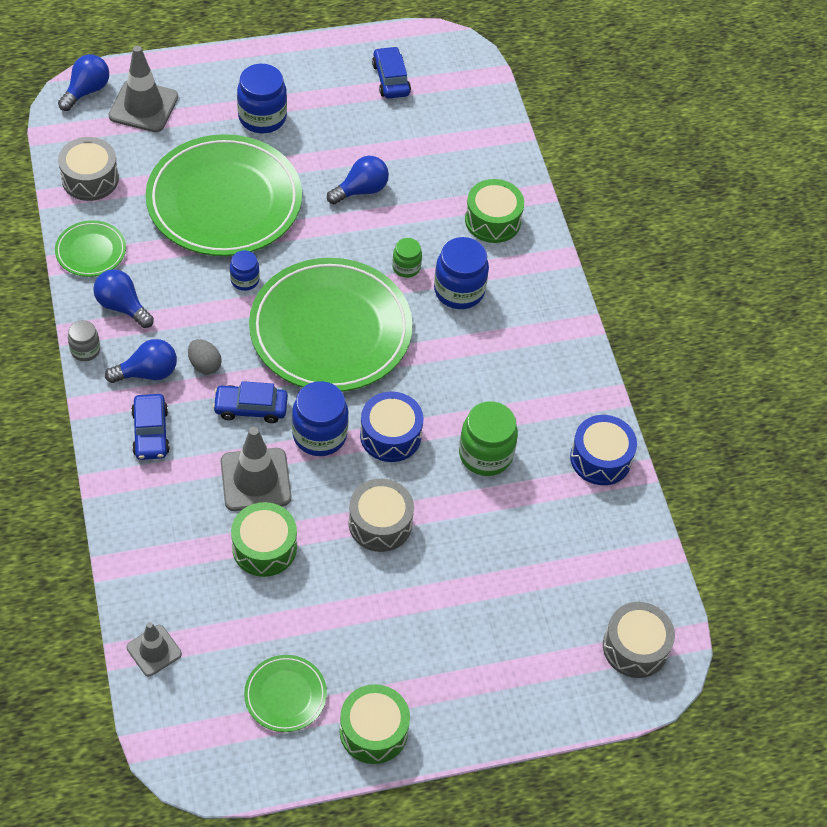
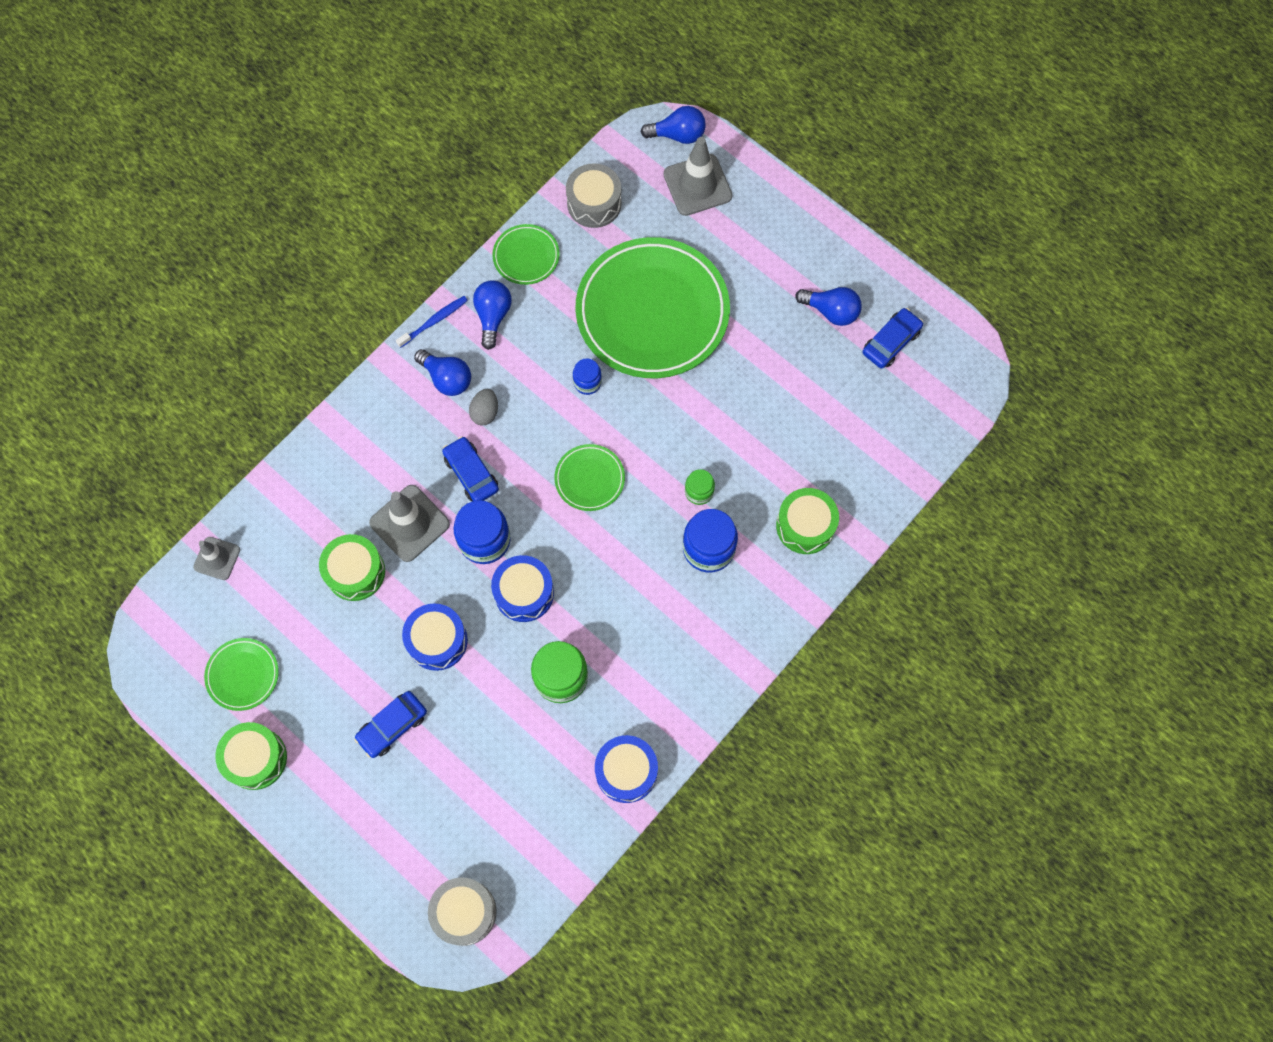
camera: 60 degrees right, 15 degrees up
grey jar [68,320,100,361] -> blue toothbrush [396,296,468,348]
blue car [131,394,170,460] -> blue car moved to [354,691,427,758]
blue jar [237,64,287,133] -> none
green plate [249,258,413,392] -> green plate [554,444,625,511], size x0.44
blue light bulb [327,156,389,204] -> blue light bulb moved to [795,287,862,326]
grey drum [349,479,414,552] -> blue drum [402,603,468,671]

